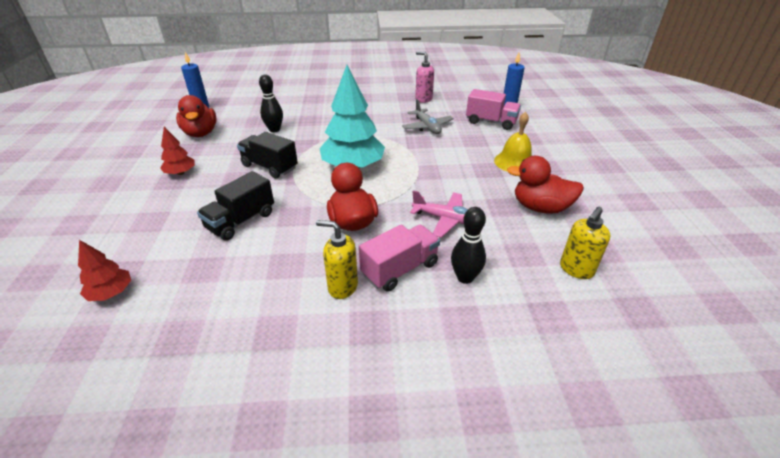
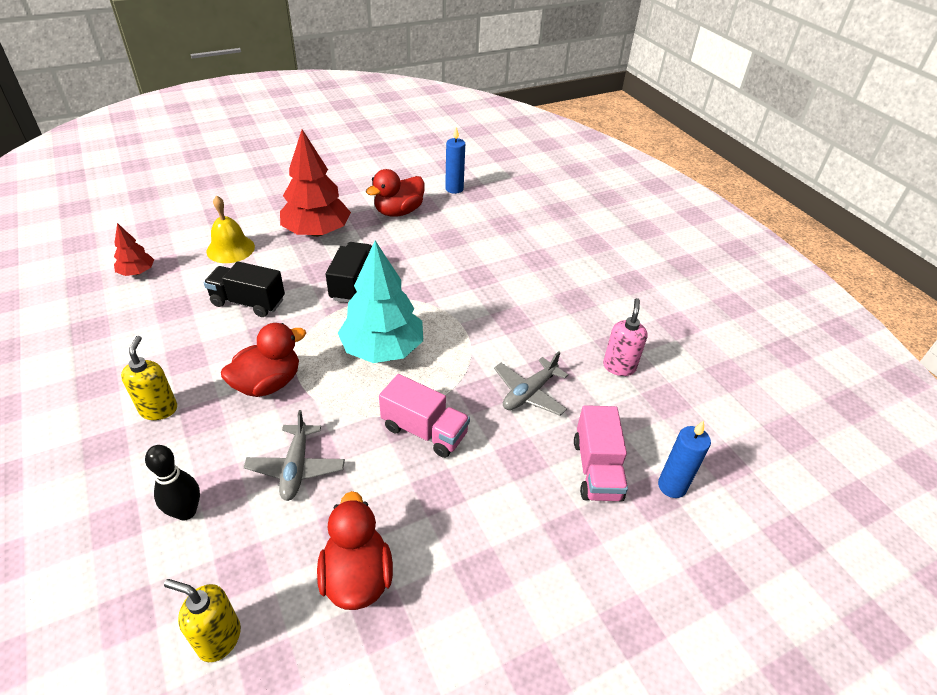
camera: 65 degrees right, 5 degrees up
red tree [160,127,195,175] -> red tree [280,129,351,237], size x2.03
black bowling pin [259,75,283,133] -> none
pink truck [359,224,440,292] -> pink truck moved to [379,374,470,458]
pink plane [410,190,468,238] -> grey plane [244,410,345,501]
yellow bell [494,112,532,172] -> yellow bell moved to [207,195,255,263]

